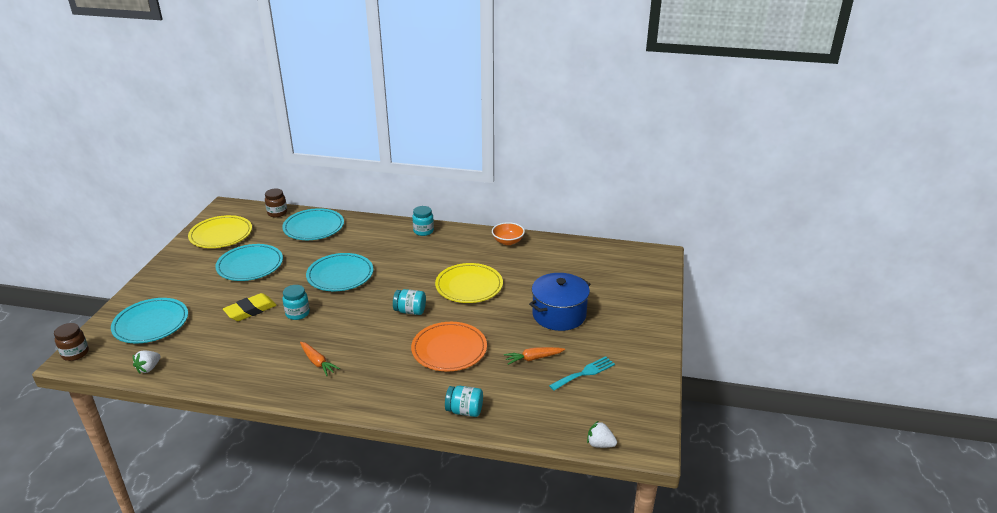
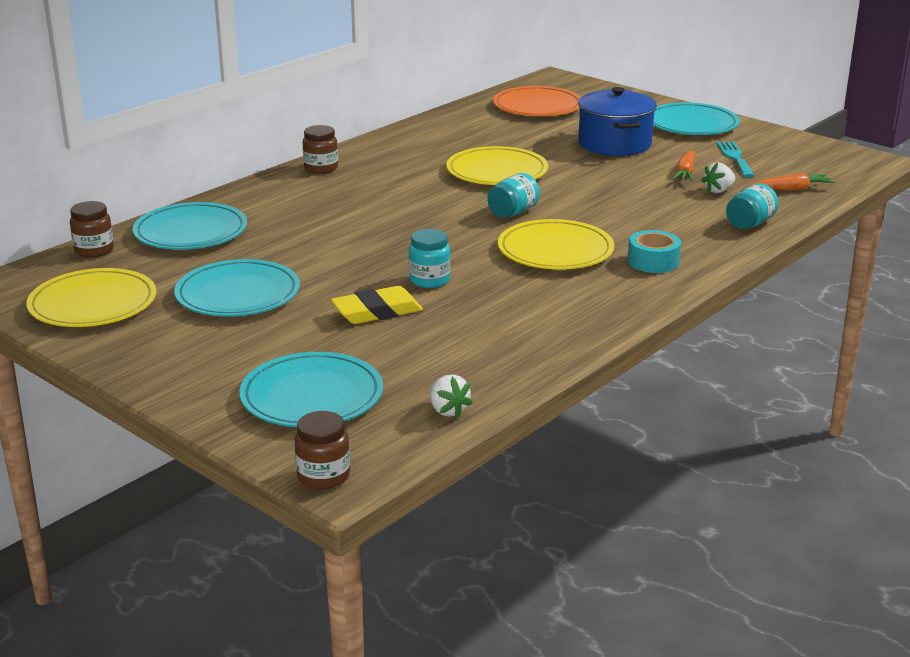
camera: 60 degrees left, 5 degrees down
yellow eraser [223,293,277,321] -> yellow eraser turned 75 degrees clockwise [331,286,423,324]
orange carrot [300,342,340,376] -> orange carrot moved to [751,173,835,191]
turquoise plate [306,253,374,291] -> turquoise plate moved to [653,102,740,135]
orange plate [411,322,487,372] -> orange plate moved to [493,86,581,116]
turquoise jar [412,206,434,236] -> brown jar [303,125,338,174]
orange bowl [492,222,525,245] -> none
white strawberry [587,421,617,448] -> white strawberry moved to [701,162,735,193]
none -> yellow plate [498,219,614,270]
none -> turquoise tape [628,230,681,273]

